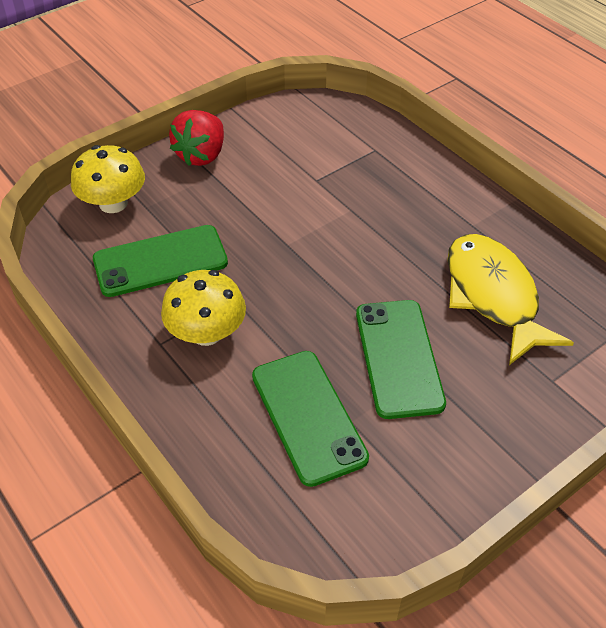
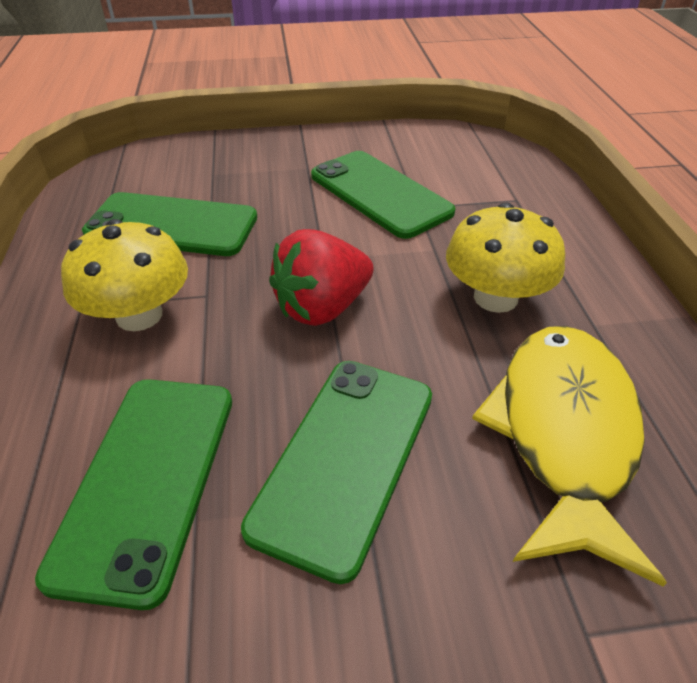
camera: 30 degrees right, 5 degrees down
yellow mushroom [71,145,145,213] -> yellow mushroom moved to [446,202,565,313]
red strawberry [169,110,224,166] -> red strawberry moved to [269,229,374,326]
none -> green phone [311,151,456,239]

